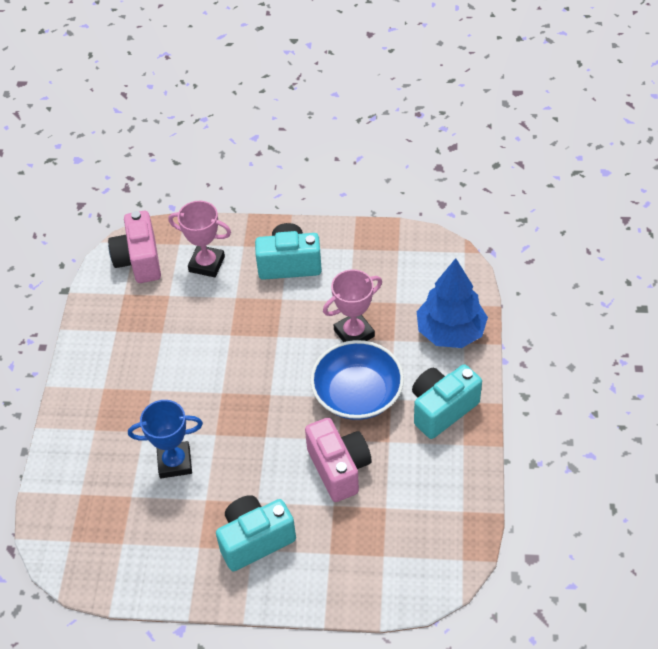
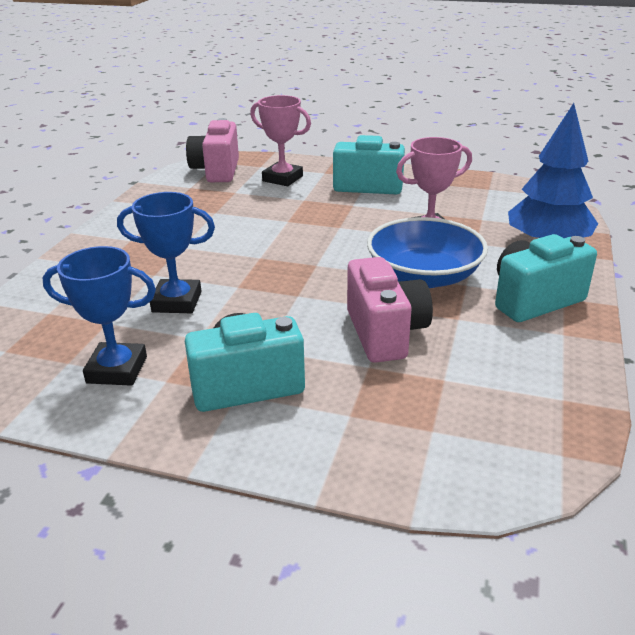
camera: 10 degrees right, 20 degrees down
none -> blue trophy [42,246,156,386]

